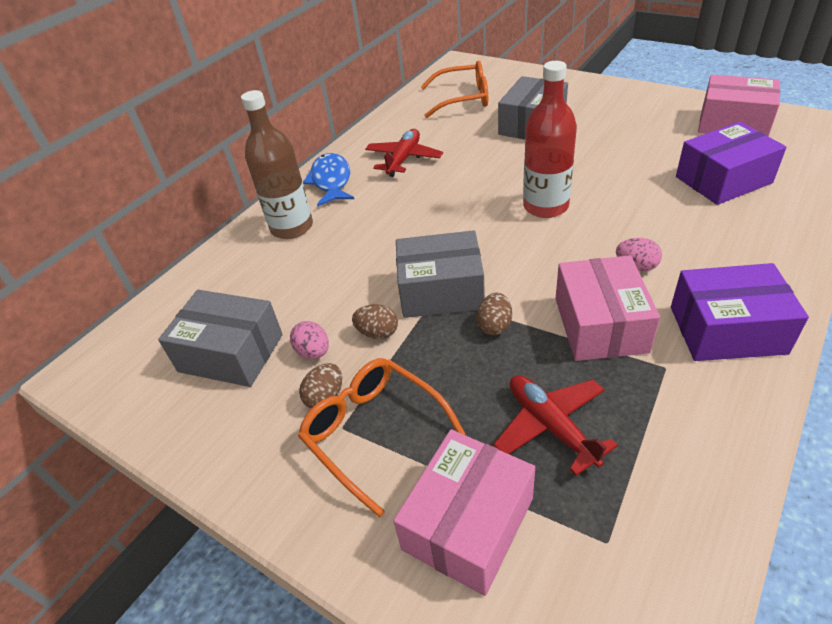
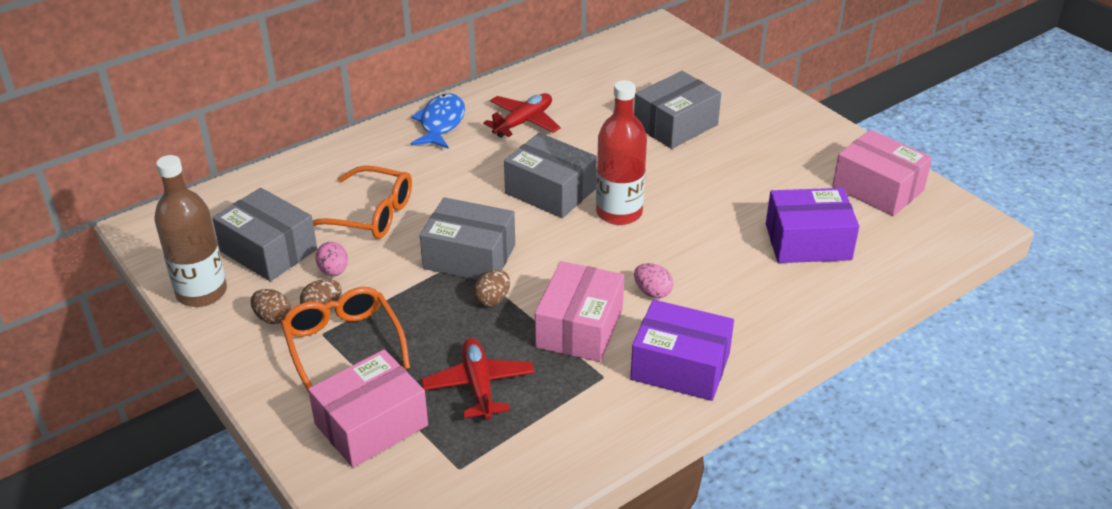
camera: 15 degrees right, 5 degrees down
brown bottle [241,90,313,239] -> brown bottle moved to [154,155,227,307]
brown egg [352,304,398,339] -> brown egg moved to [251,289,291,324]
orange glasses [421,61,488,118] -> orange glasses moved to [313,166,412,239]
none -> grey box [504,133,597,218]

